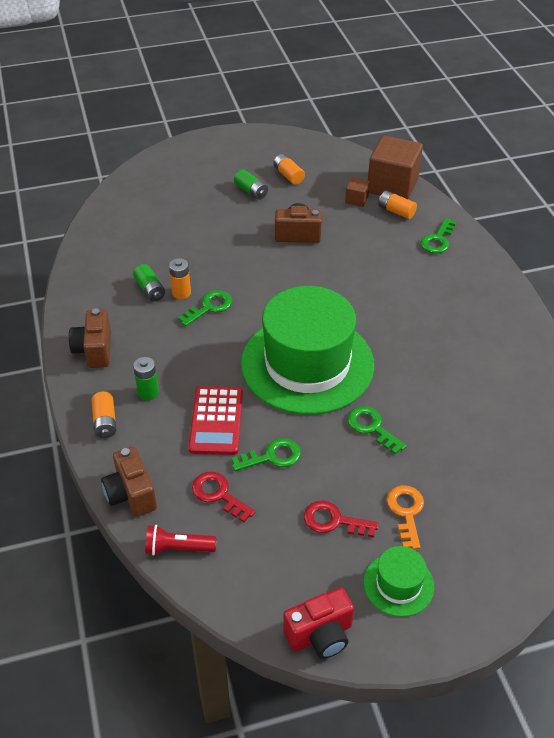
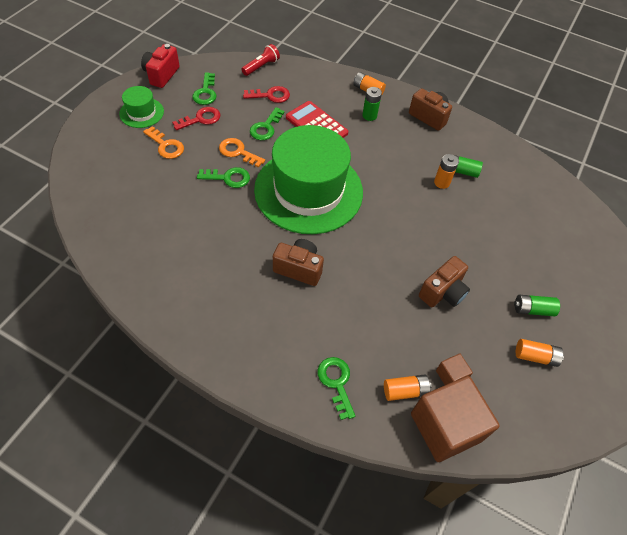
camera: 130 degrees right, 10 degrees up
brown camera [101,446,157,517] -> brown camera moved to [273,239,324,286]
green key [178,290,232,326] -> green key moved to [192,72,216,105]
none -> orange key [219,138,265,168]

